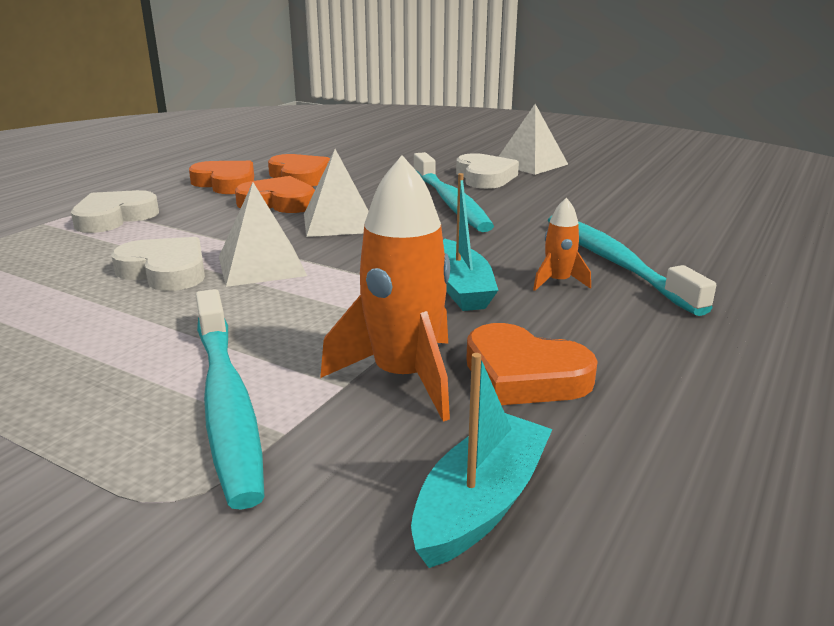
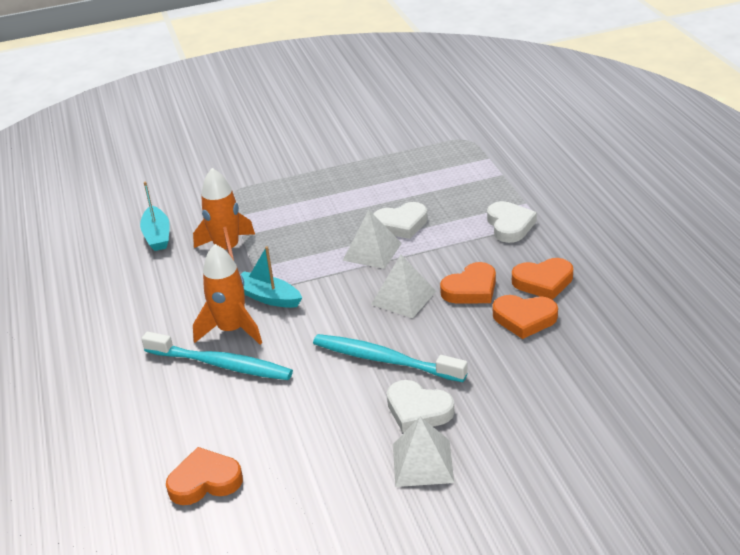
camera: 135 degrees right, 10 degrees up
turquoise toothbrush [196,289,264,510] -> none
orange heart [466,323,598,405] -> orange heart moved to [166,447,243,505]
orange rocket [533,197,591,291] -> orange rocket [193,244,262,345], size x1.99

